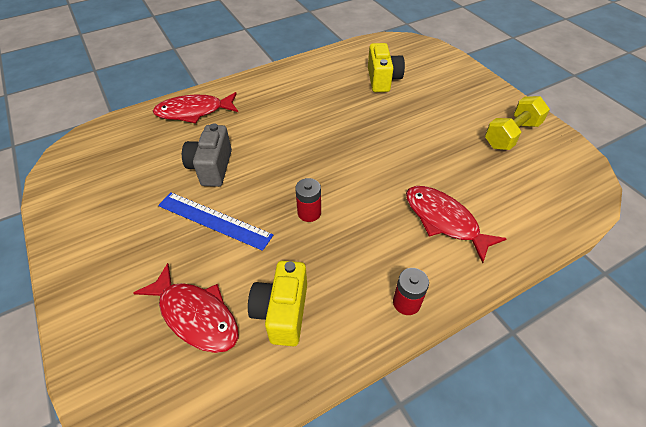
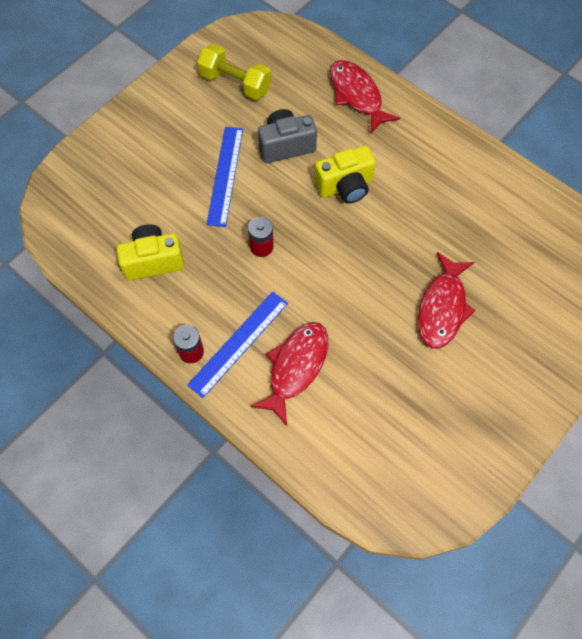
camera: 70 degrees right, 15 degrees up
red fish [133,263,238,353] -> red fish moved to [418,252,476,349]
yellow camera [368,43,405,92] -> yellow camera moved to [314,146,376,204]
yellow dumbbell [485,96,550,150] -> yellow dumbbell moved to [197,44,271,100]
none -> blue ruler [187,291,288,398]

